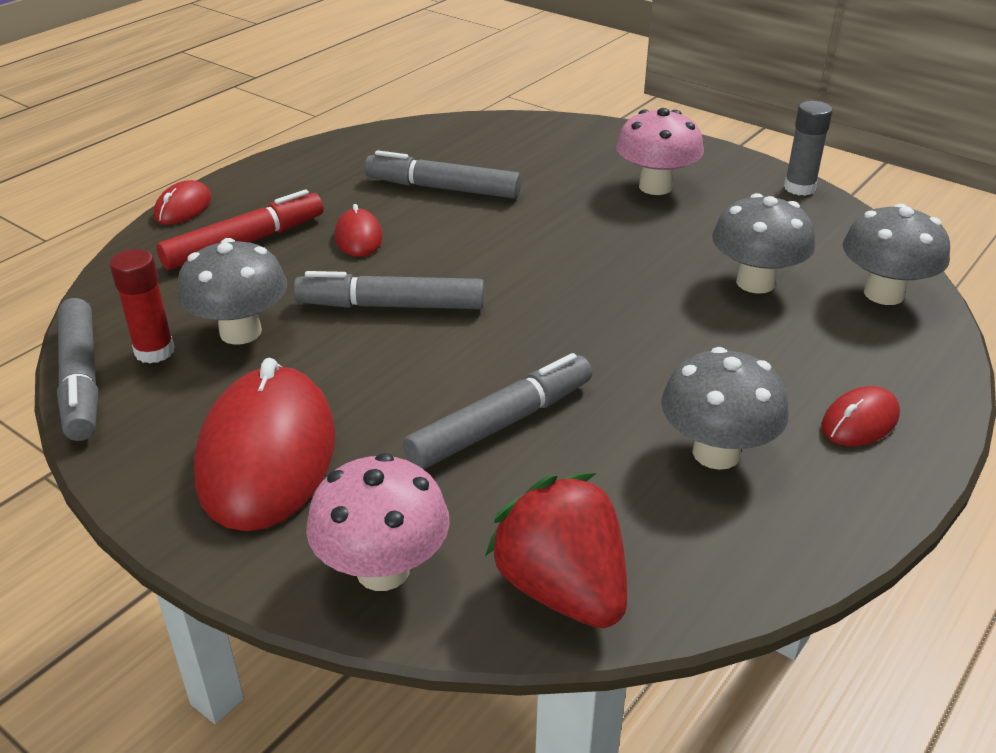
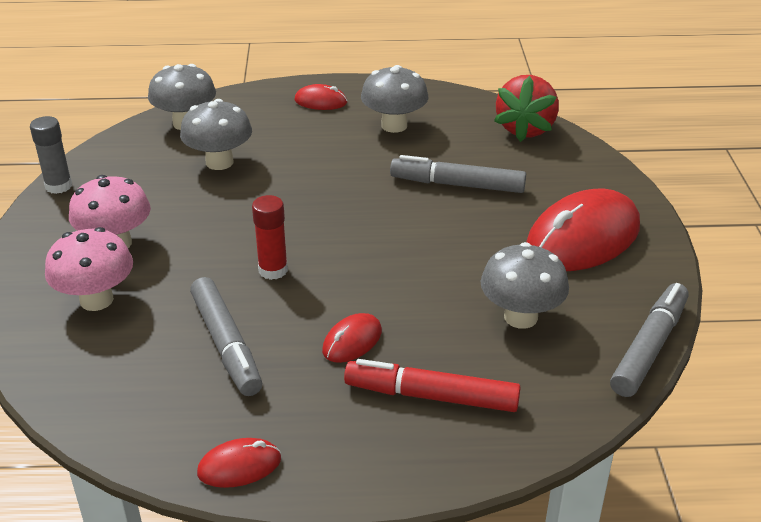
camera: 130 degrees left, 0 degrees up
red glue stick [110,249,175,364] -> red glue stick moved to [252,195,288,280]
red mouse [153,180,212,225] -> red mouse moved to [197,438,281,488]
grey marker [293,271,485,309] -> none
pink mushroom [306,453,450,591] -> pink mushroom moved to [45,227,133,311]

